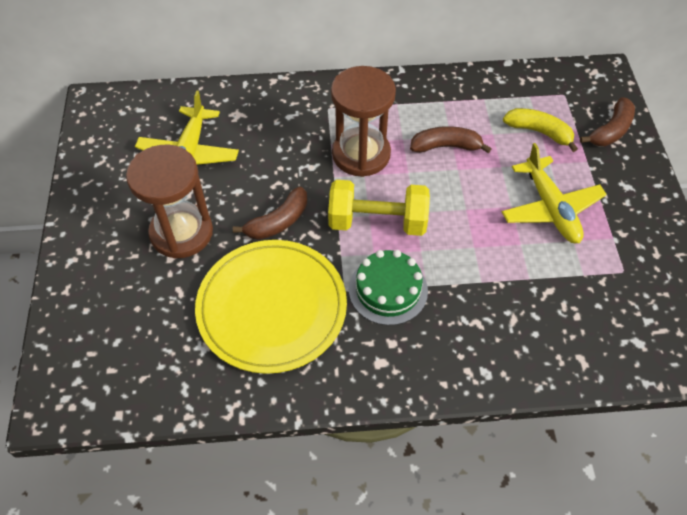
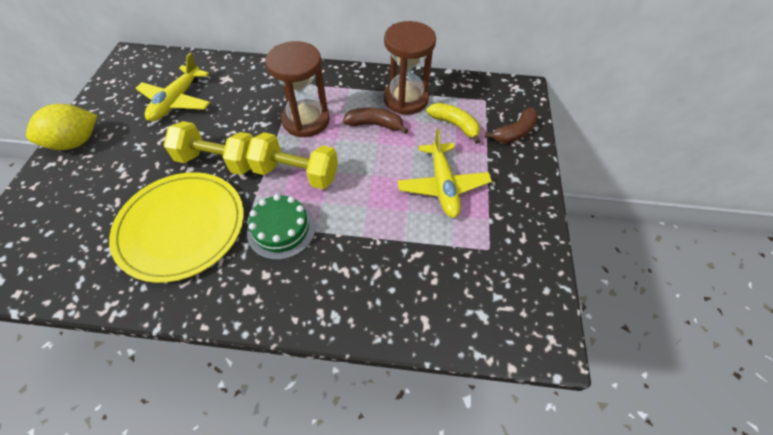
camera: 10 degrees right, 0 degrees up
brown hourglass [126,145,213,259] -> brown hourglass moved to [384,21,436,115]
brown banana [233,187,307,240] -> yellow dumbbell [164,121,253,175]
none -> yellow lemon [26,104,97,150]

